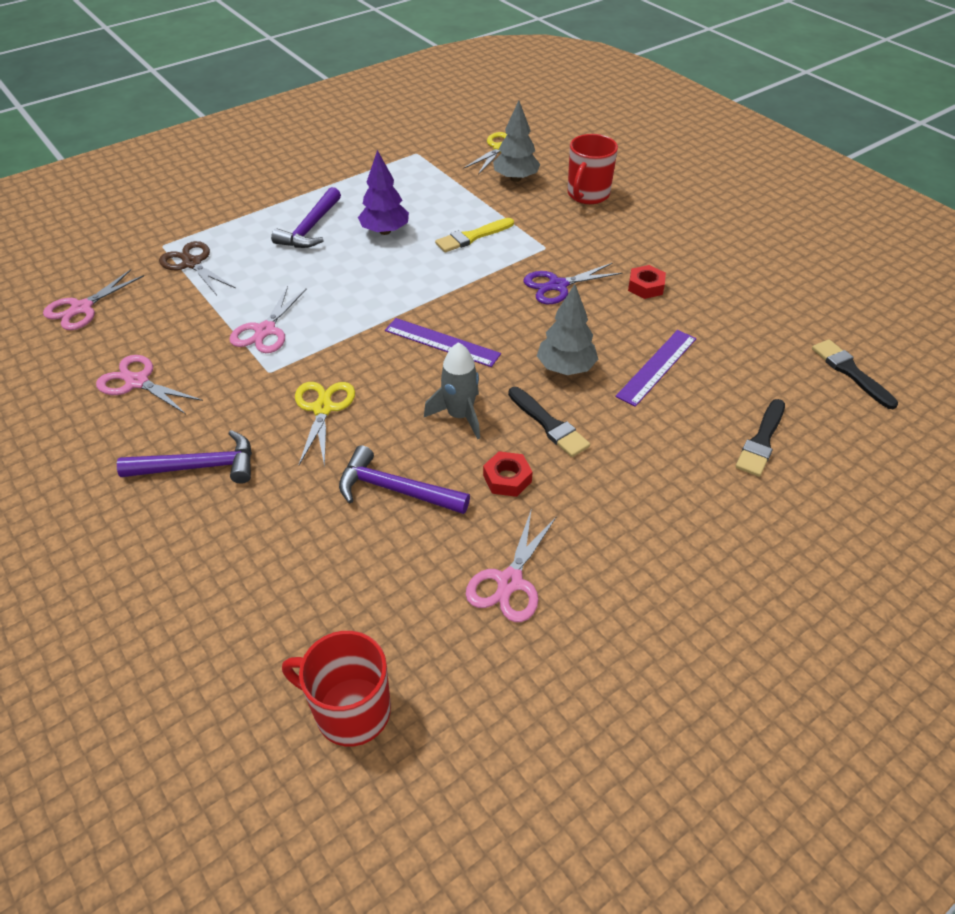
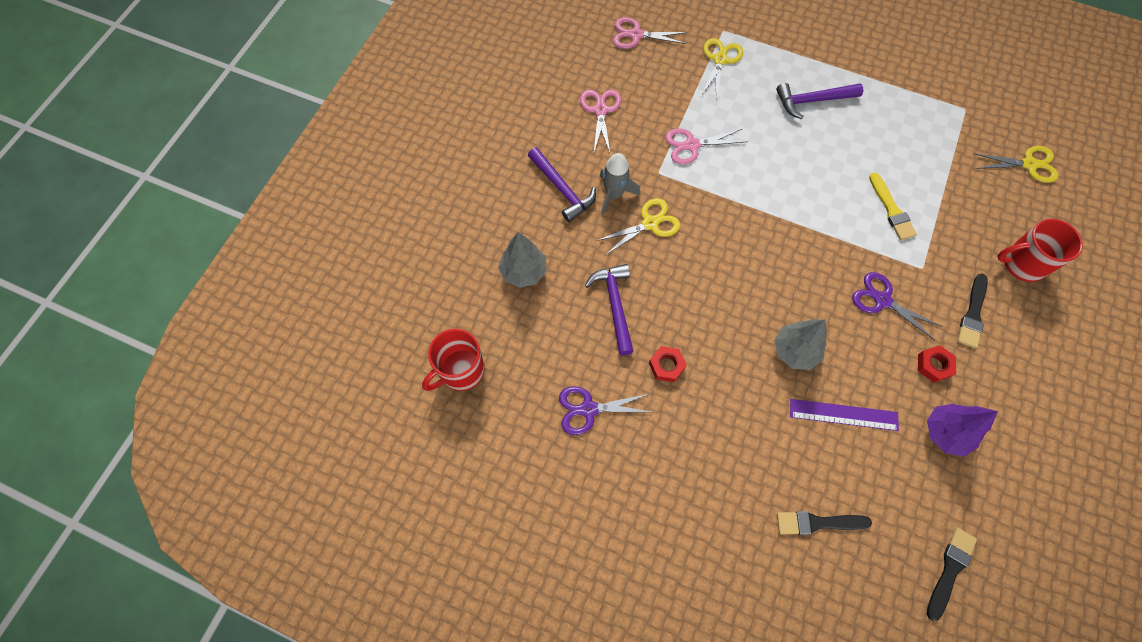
camera: 60 degrees right, 20 degrees up
brown scissors [159,241,236,295] -> yellow scissors [701,38,743,101]
red mug [282,631,391,746] -> red mug turned 120 degrees counterclockwise [422,328,485,391]
purple tree [358,150,409,235] -> purple tree moved to [927,404,998,457]
purple ruler [385,318,501,367] -> none
grey rocket [424,342,480,439] -> grey rocket moved to [600,153,640,215]
yellow brush [435,218,514,252] -> yellow brush turned 135 degrees counterclockwise [869,172,917,240]
pink scissors [466,508,557,622] -> purple scissors [559,386,651,435]
grey tree [493,101,541,182] -> grey tree moved to [498,232,547,288]
black brush [508,387,590,457] -> black brush moved to [957,273,988,348]

